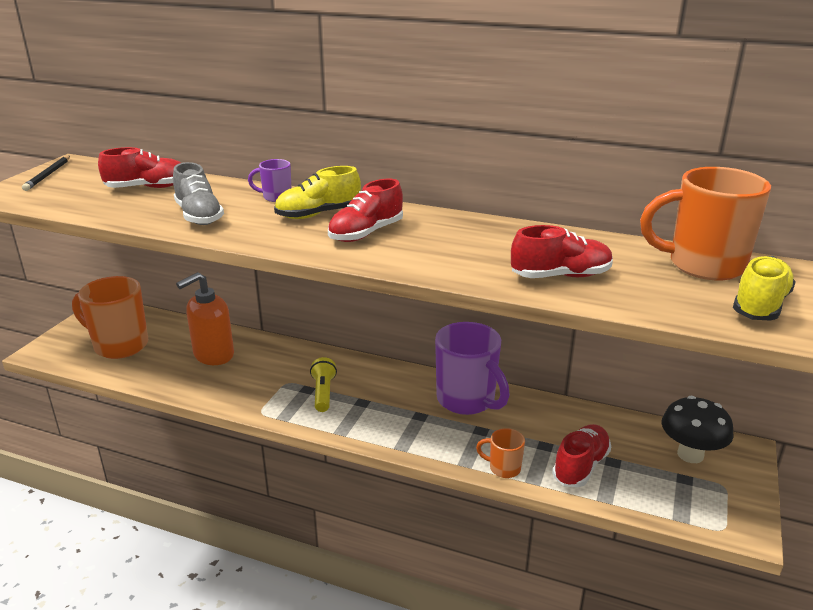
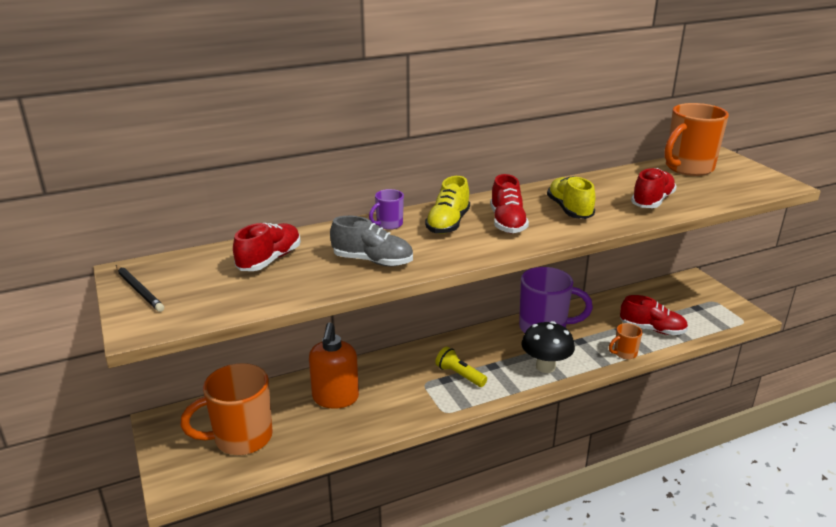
camera: 45 degrees left, 0 degrees up
red shoe [552,424,611,487] -> red shoe turned 120 degrees clockwise [620,295,688,335]
black mushroom [661,396,734,463] -> black mushroom moved to [521,321,575,373]
yellow shoe [733,256,796,321] -> yellow shoe moved to [547,176,596,219]

